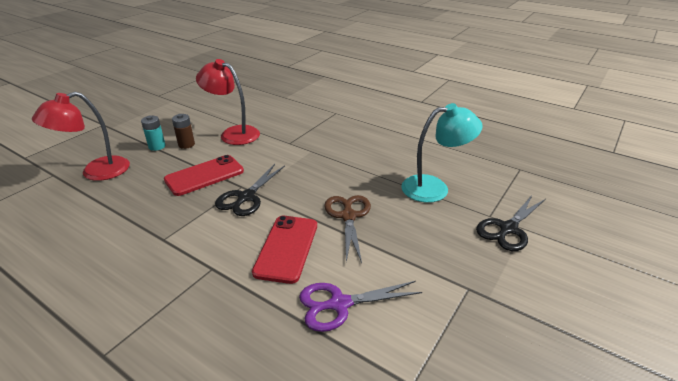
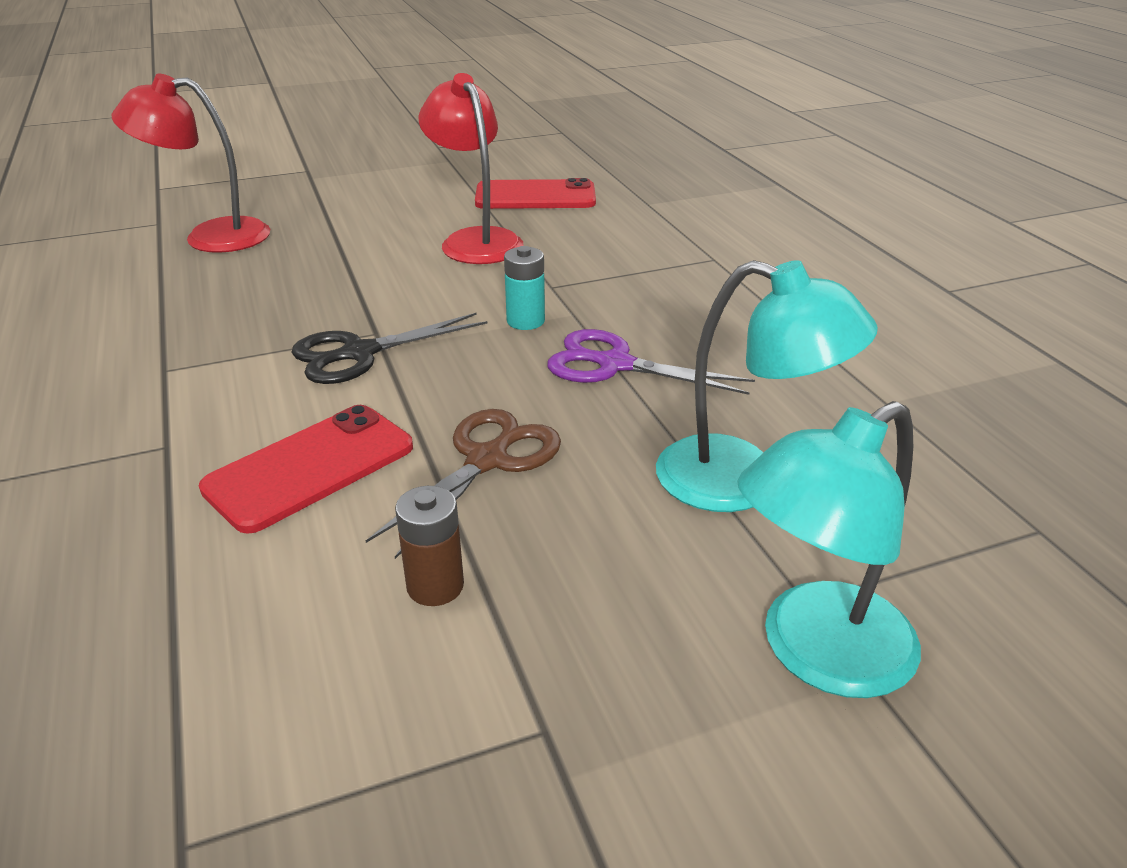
camera: 35 degrees right, 0 degrees up
turquoise battery [141,115,166,151] -> turquoise battery moved to [504,246,545,330]
red phone [164,155,244,196] -> red phone moved to [475,178,596,209]
brown battery [172,114,195,149] -> brown battery moved to [395,486,464,606]
purple scissors [299,281,422,332] -> purple scissors moved to [547,329,755,395]
black scissors [476,196,545,251] -> turquoise lamp [737,401,921,698]

